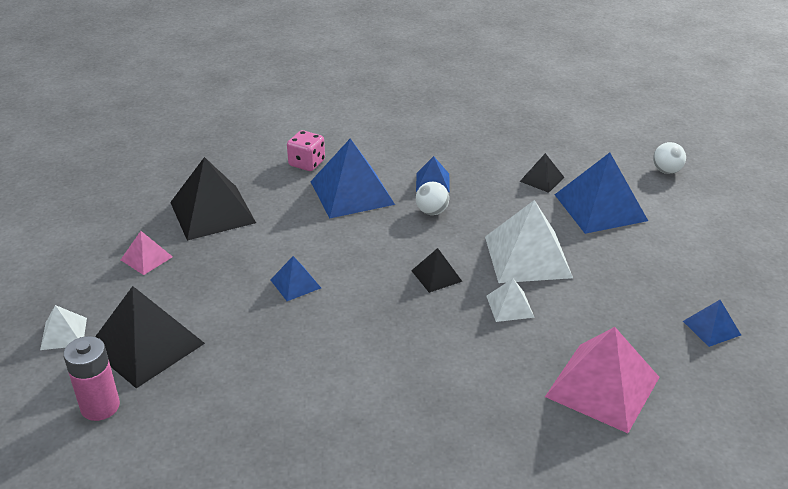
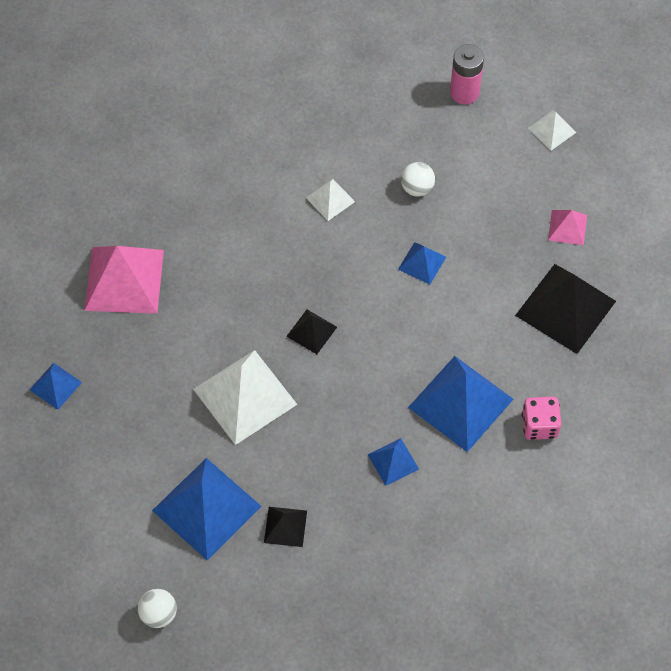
camera: 150 degrees right, 25 degrees up
black pyramid [95,286,205,388] -> none
white ball [416,182,449,215] -> white ball moved to [401,162,435,196]
white pyramid [487,278,535,322] -> white pyramid moved to [306,179,355,221]

